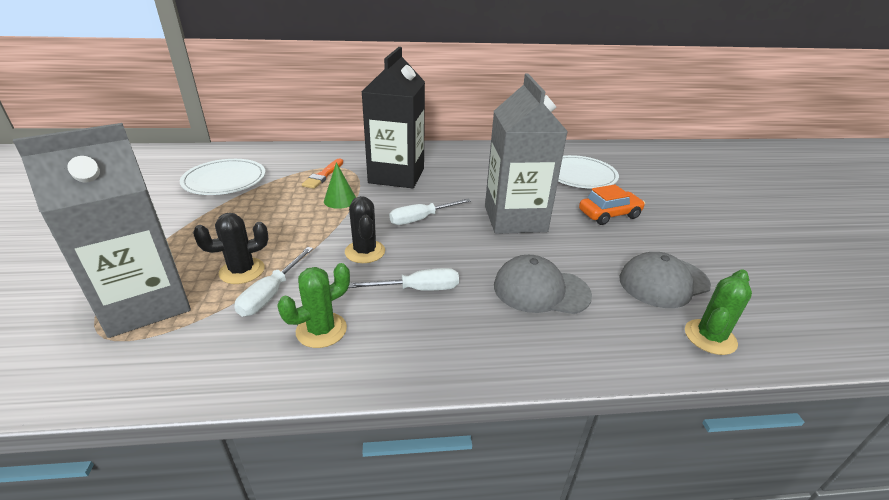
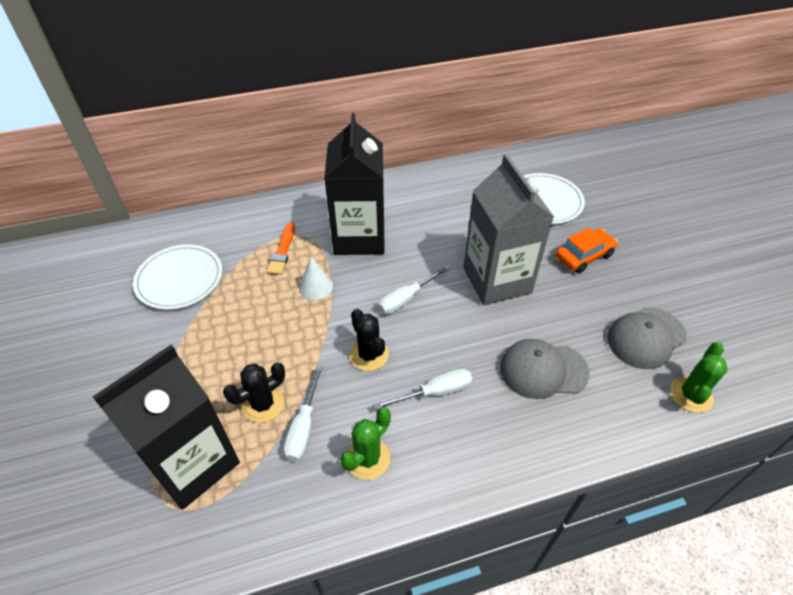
camera: 10 degrees left, 15 degrees up
grey carton [13,123,191,338] -> black carton [93,345,240,510]
green cone [324,162,356,209] -> white cone [299,257,333,300]

